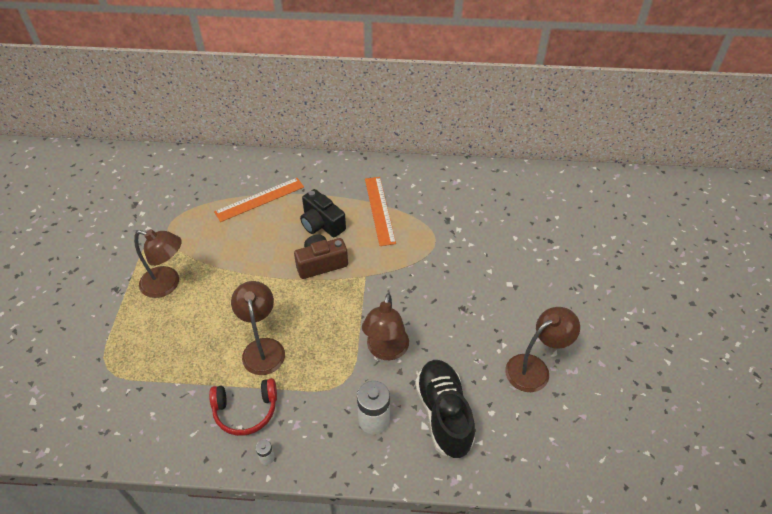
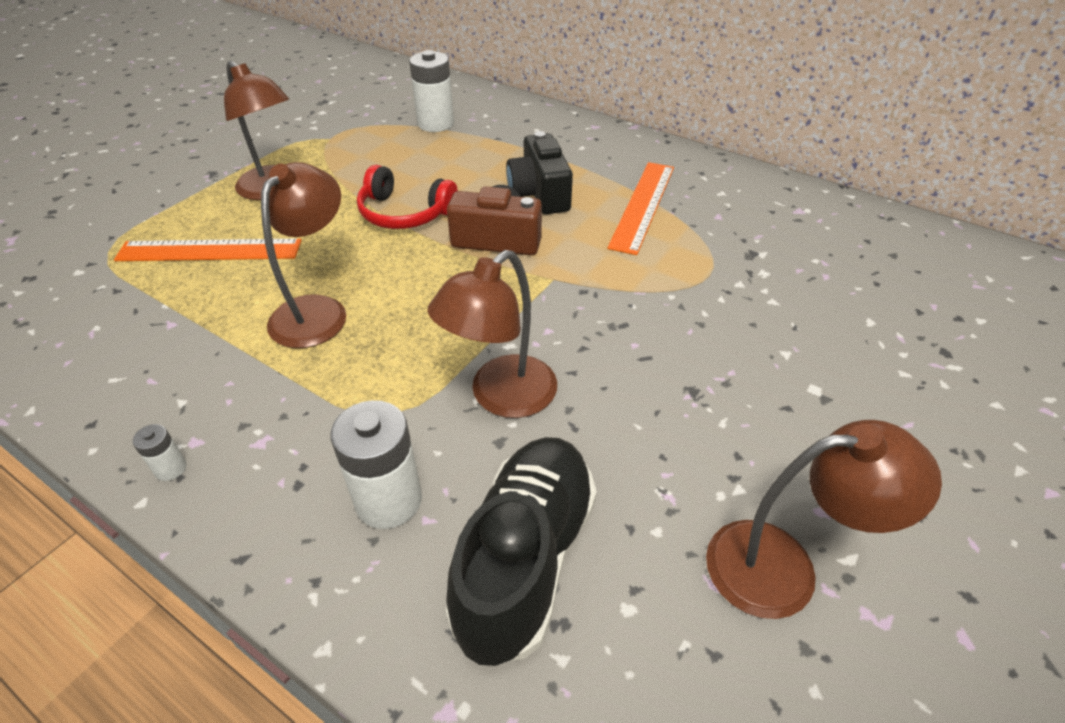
camera: 30 degrees right, 5 degrees down
red headphones [209,378,277,436] -> red headphones moved to [357,165,458,229]
orange ruler [214,178,304,222] -> orange ruler moved to [114,239,302,261]
none -> white battery [409,50,454,132]

